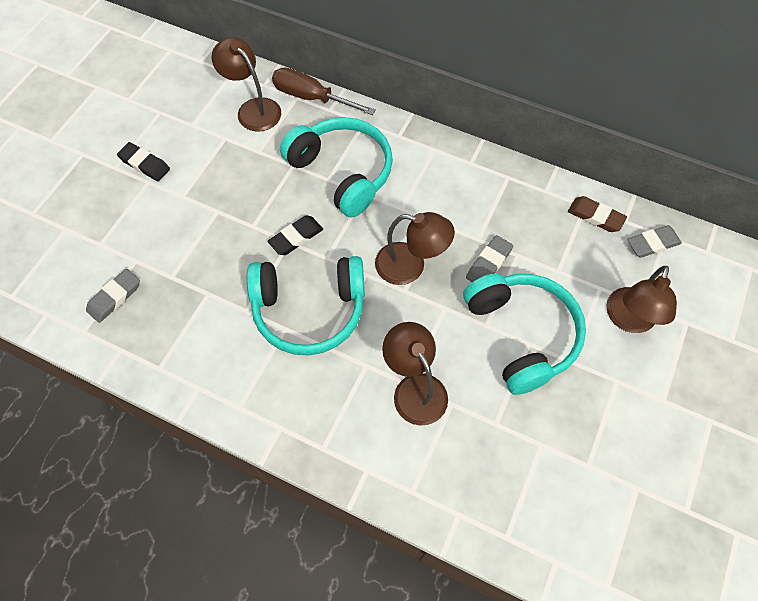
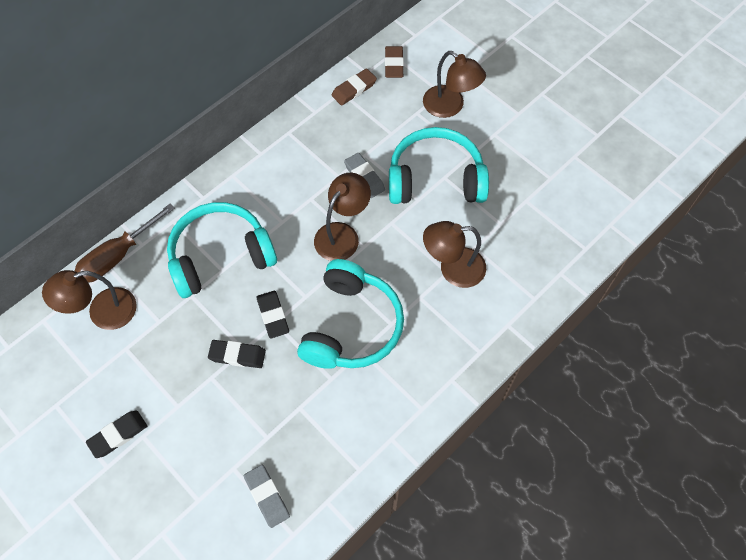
camera: 70 degrees left, 0 degrees up
grey eraser [627,225,682,258] -> brown eraser [385,46,404,78]
none -> black eraser [208,340,266,368]

